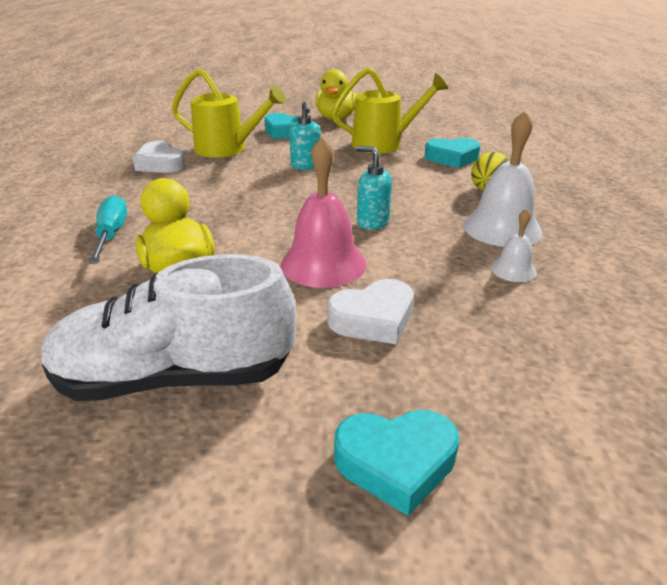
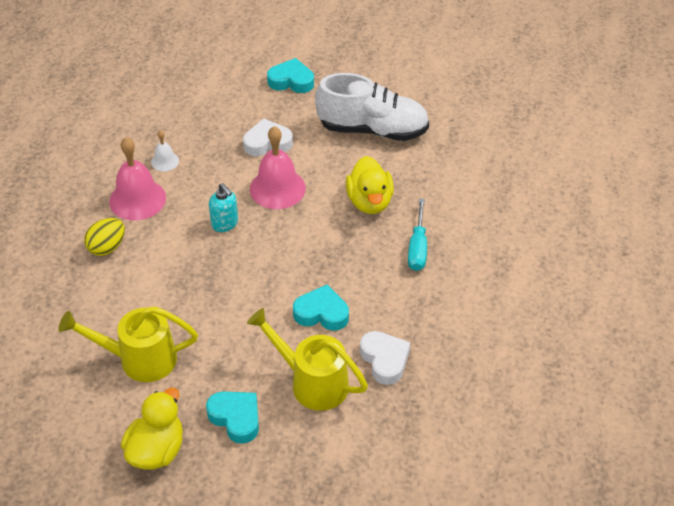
camera: 165 degrees left, 15 degrees up
turquoise soap dispenser [289,102,321,170] -> none
turquoise heart [425,138,481,168] -> turquoise heart moved to [293,285,349,331]
white bell [463,111,542,247] -> pink bell [109,137,166,220]

